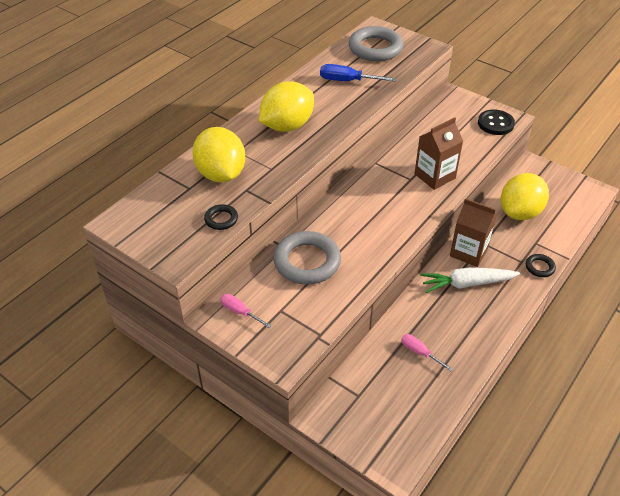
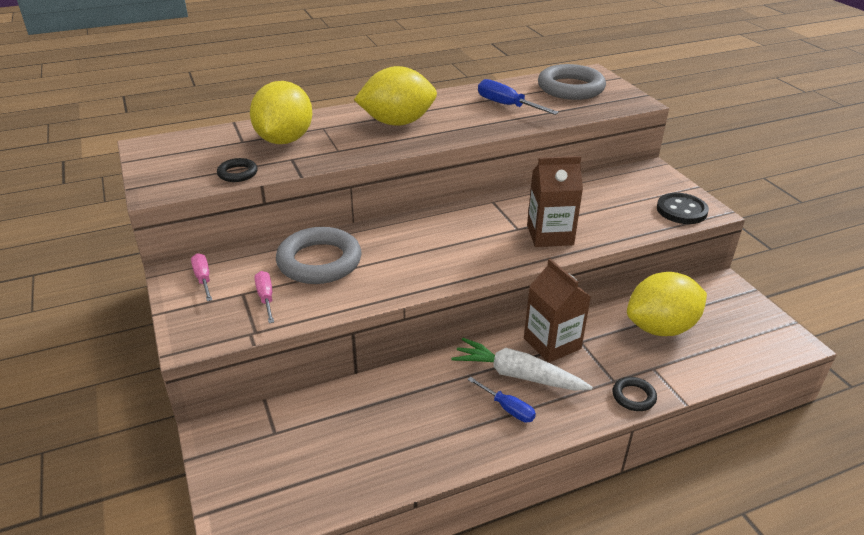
camera: 30 degrees right, 10 degrees down
pink screwdriver [401,334,453,371] -> pink screwdriver moved to [255,271,274,323]
none -> blue screwdriver [467,377,536,422]

